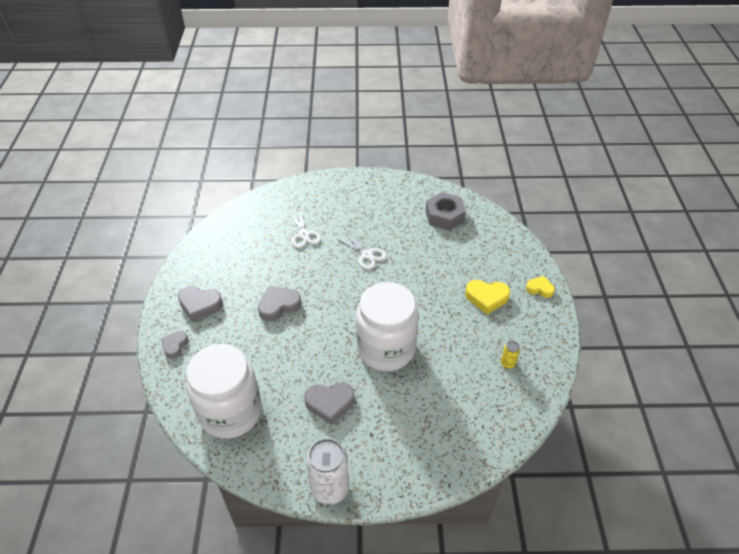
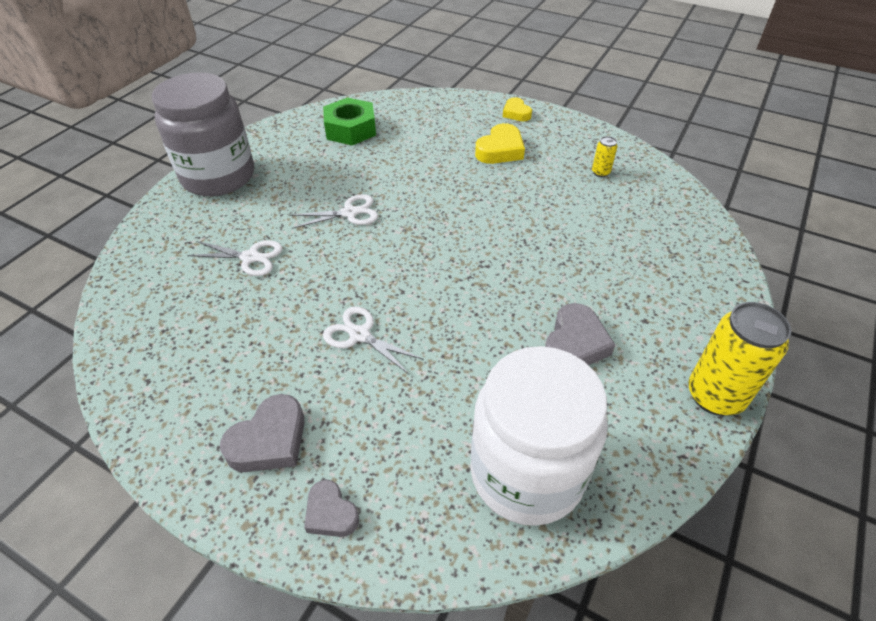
camera: 60 degrees left, 0 degrees up
grey heart [258,286,301,322] -> white scissors [323,306,424,374]
white can [306,438,349,505] -> yellow can [688,302,791,416]
white jar [356,282,419,371] -> none
grey nut [425,192,466,230] -> green nut [323,97,376,145]
yellow heart [526,276,555,298] -> yellow heart turned 75 degrees counterclockwise [503,97,532,121]
none -> grey jar [152,73,254,196]

